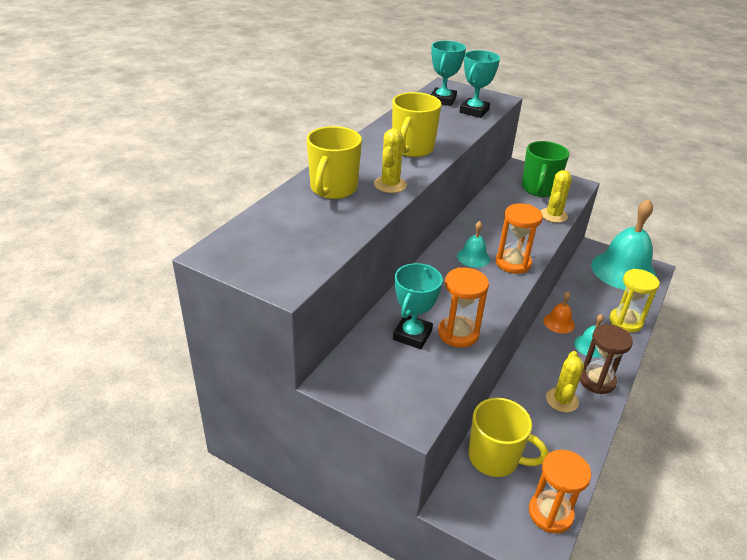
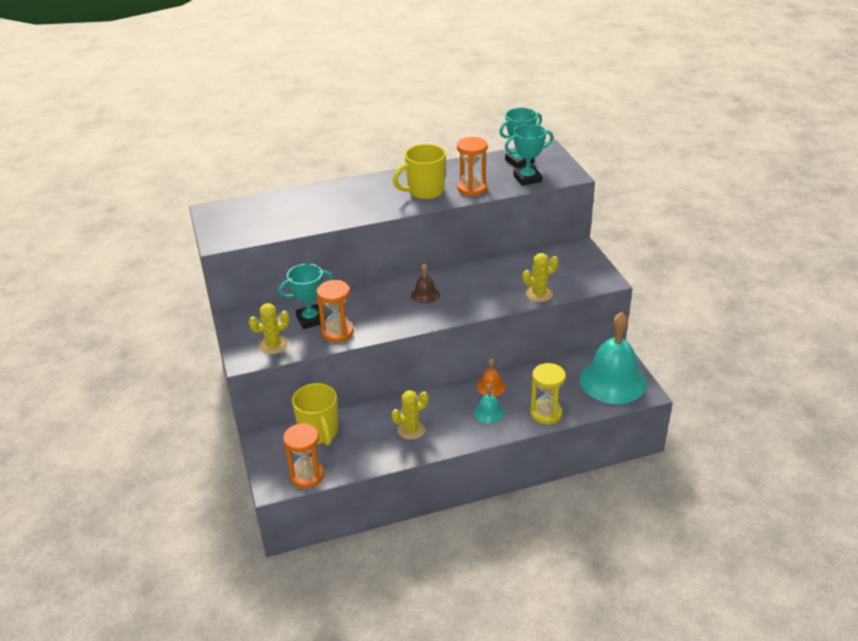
camera: 45 degrees right, 0 degrees up
yellow mug [307,126,362,199] -> none
yellow cactus [374,128,407,193] -> yellow cactus moved to [249,303,290,354]
turquoise bell [457,221,490,268] -> brown bell [411,264,440,304]
orange hourglass [496,204,543,274] -> orange hourglass moved to [457,137,488,196]
green mug [522,141,569,197] -> none
brown hourglass [580,324,633,394] -> none

